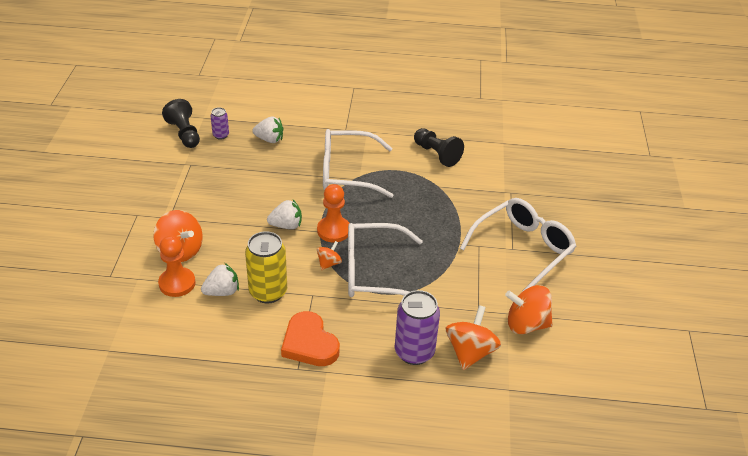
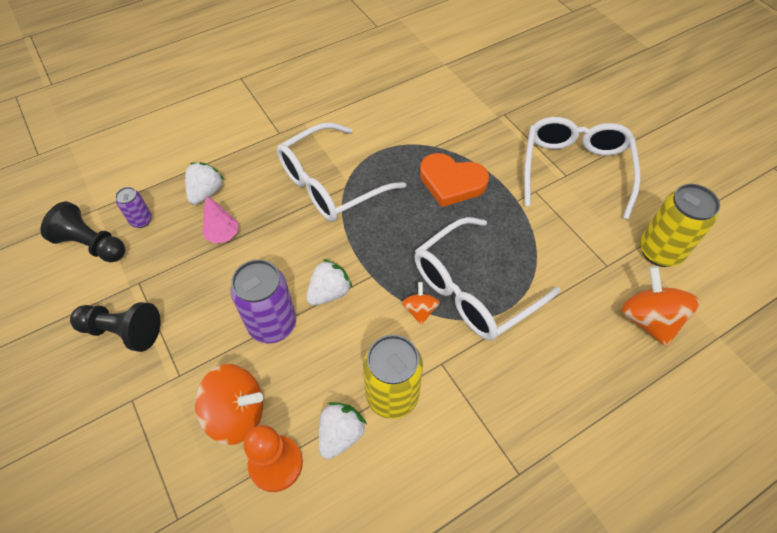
camera: 35 degrees left, 15 degrees up
white strawberry [252,116,283,143] -> white strawberry turned 45 degrees counterclockwise [185,162,224,205]
orange heart [281,311,340,366] -> orange heart moved to [420,153,489,207]
orange pawn [317,184,350,243] -> none
purple can [395,290,440,365] -> purple can moved to [230,260,296,344]
black pawn [414,128,464,167] -> black pawn moved to [70,302,161,352]
orange spinning top [505,285,553,334] -> yellow can [640,184,720,267]
none -> pink tree [202,196,238,244]

